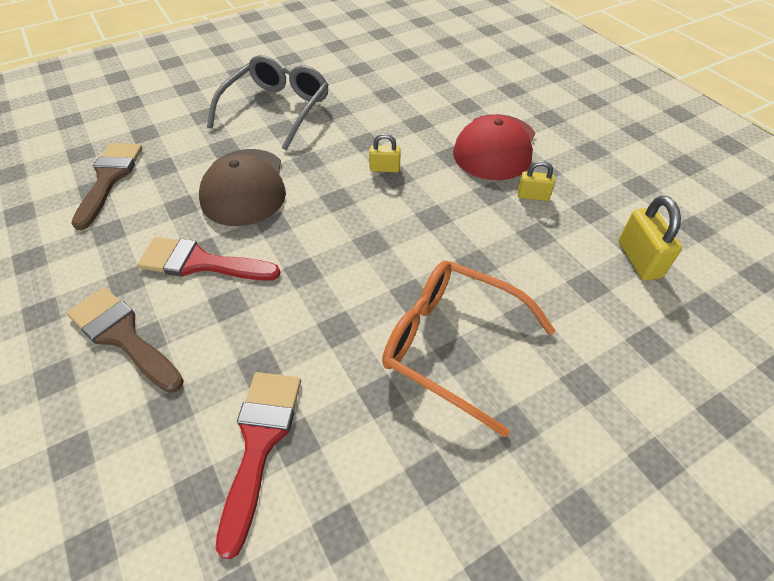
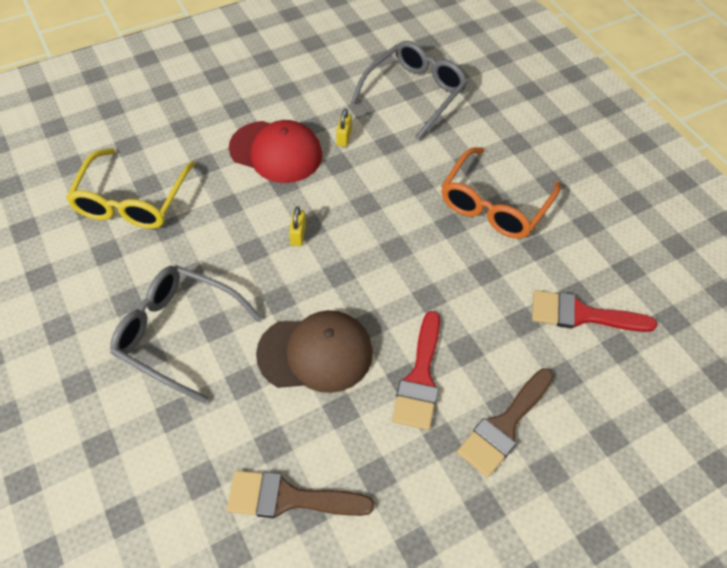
camera: 90 degrees left, 5 degrees up
yellow padlock [619,196,682,281] -> grey glasses [351,41,468,140]
none -> yellow glasses [66,148,195,229]

